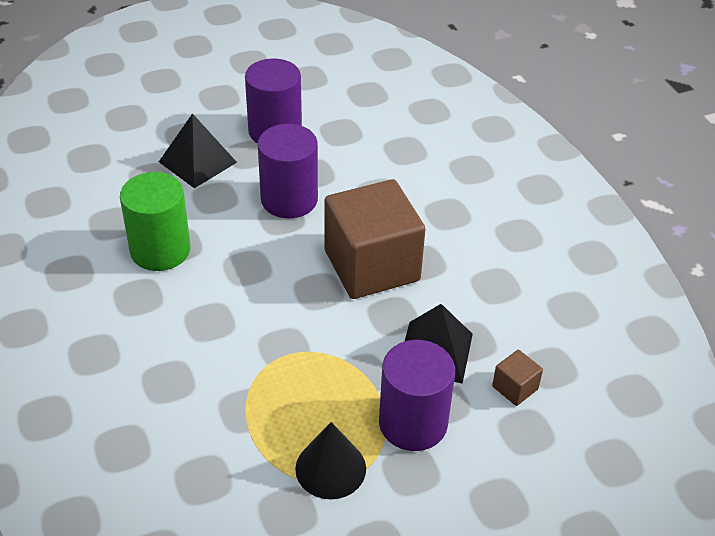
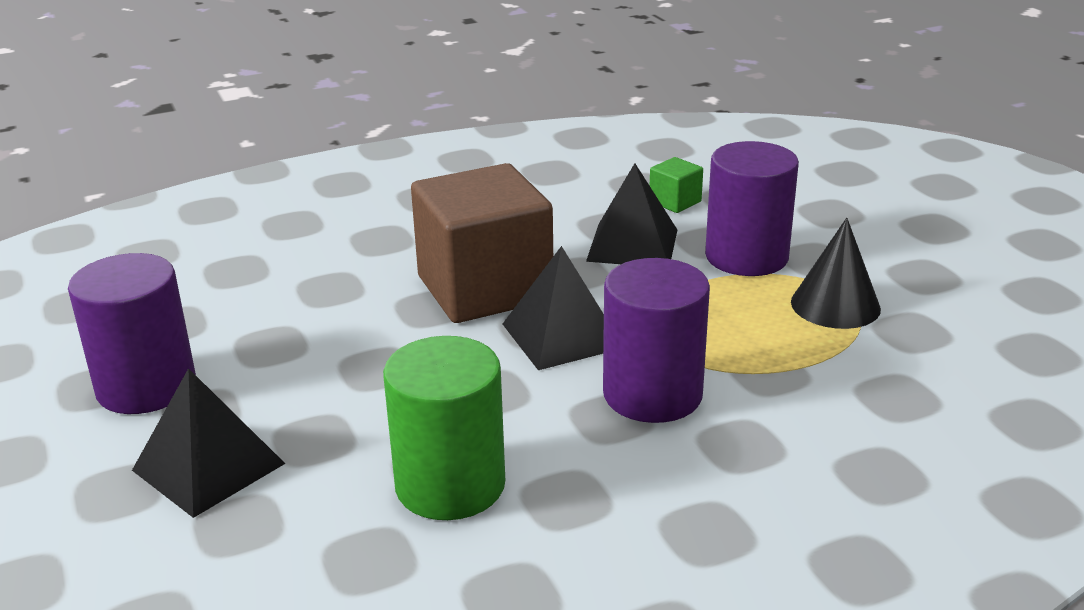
camera: 90 degrees left, 15 degrees down
purple cylinder [258,124,318,218] -> purple cylinder moved to [603,258,710,423]
brown cube [492,350,543,406] -> green cube [650,157,703,213]
none -> black pyramid [503,246,604,370]

